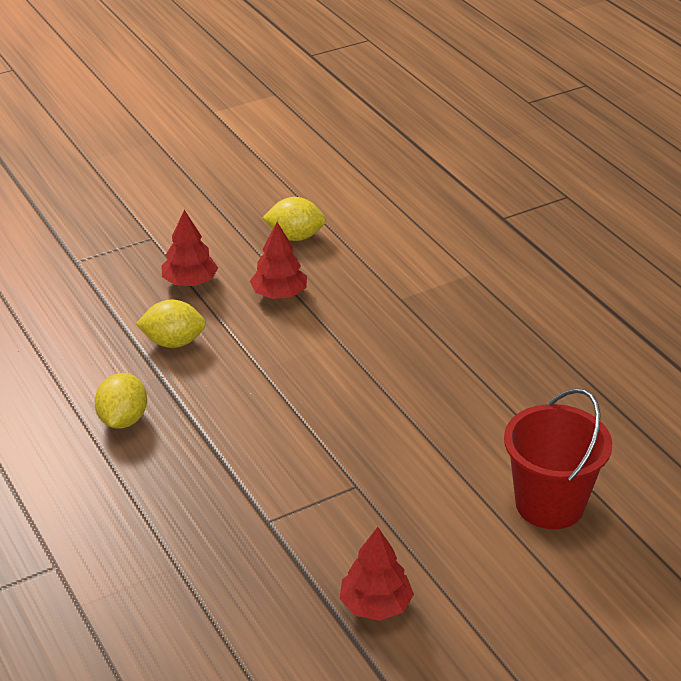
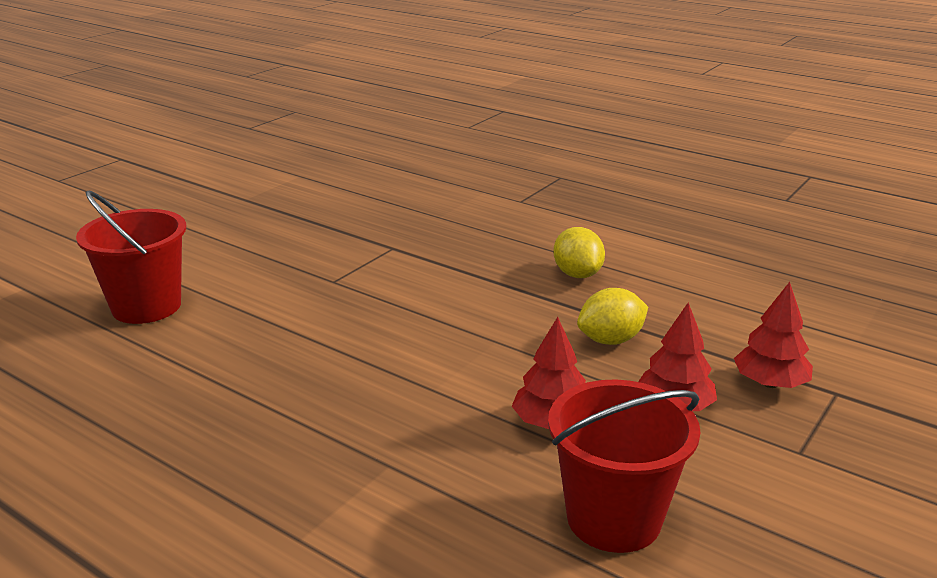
camera: 155 degrees right, 10 degrees down
yellow lemon [262,197,326,241] -> red bucket [548,379,701,553]
red tree [340,527,414,621] -> red tree moved to [734,282,813,388]

